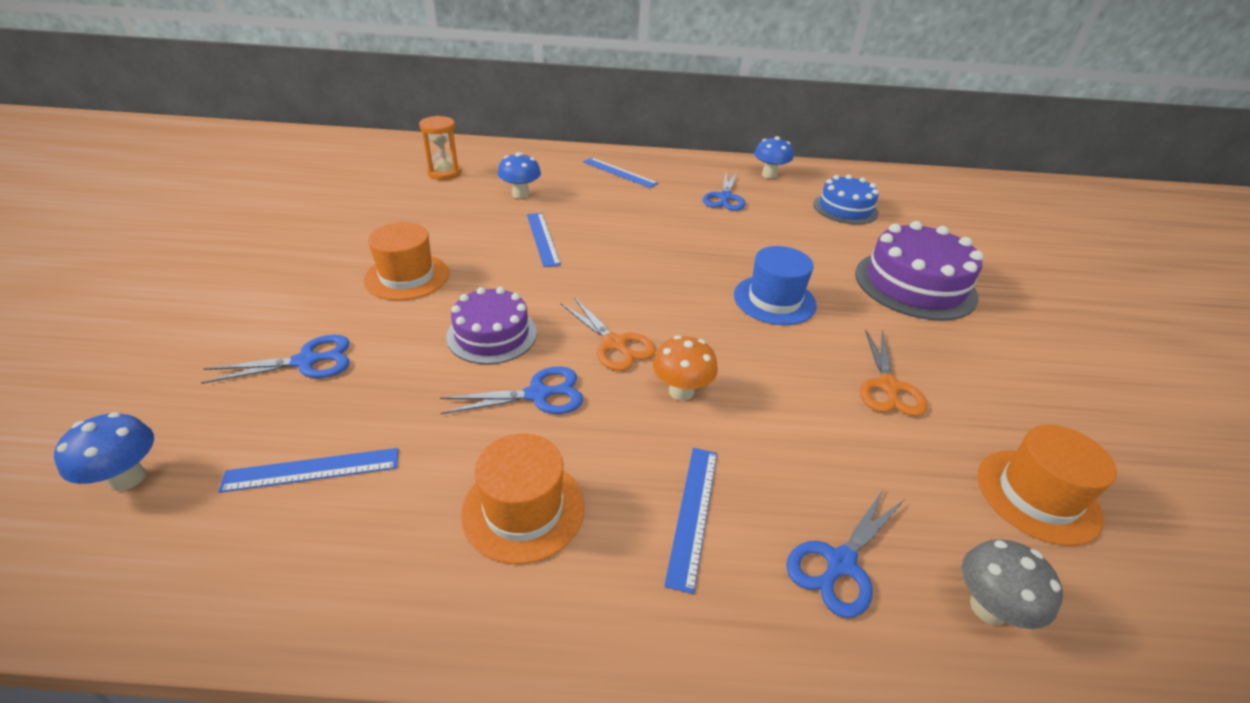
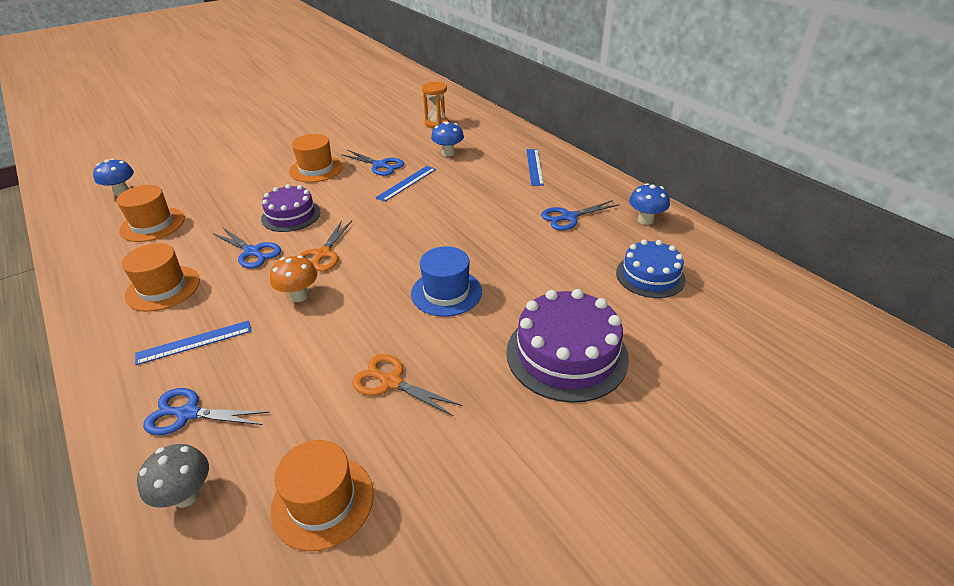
camera: 55 degrees right, 0 degrees up
blue scissors [201,335,350,384] -> blue scissors moved to [341,150,404,176]
blue ruler [218,448,398,493] -> orange hat [116,185,185,242]
orange scissors [860,329,927,416] -> orange scissors turned 60 degrees clockwise [352,354,462,417]

